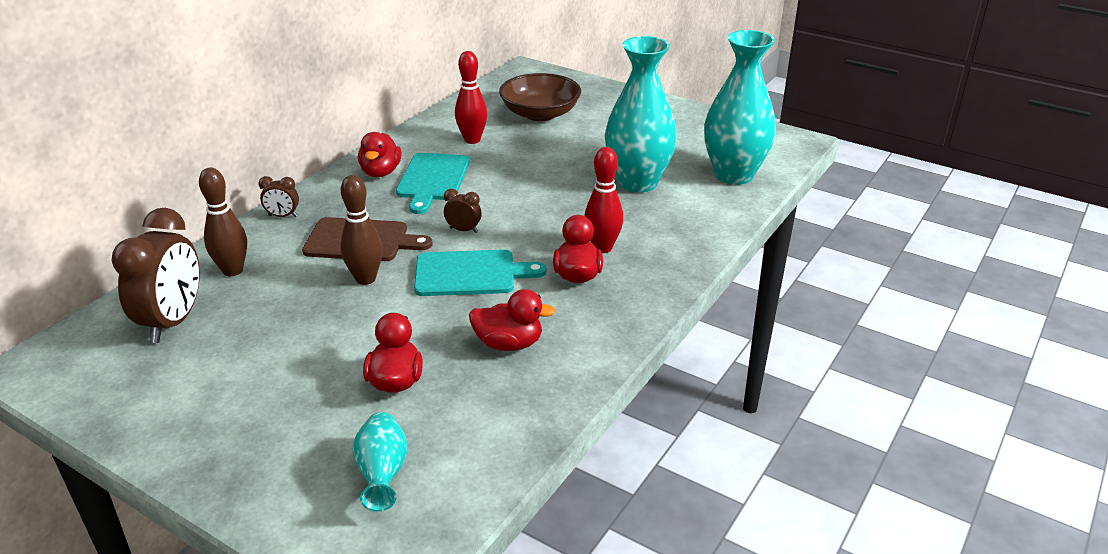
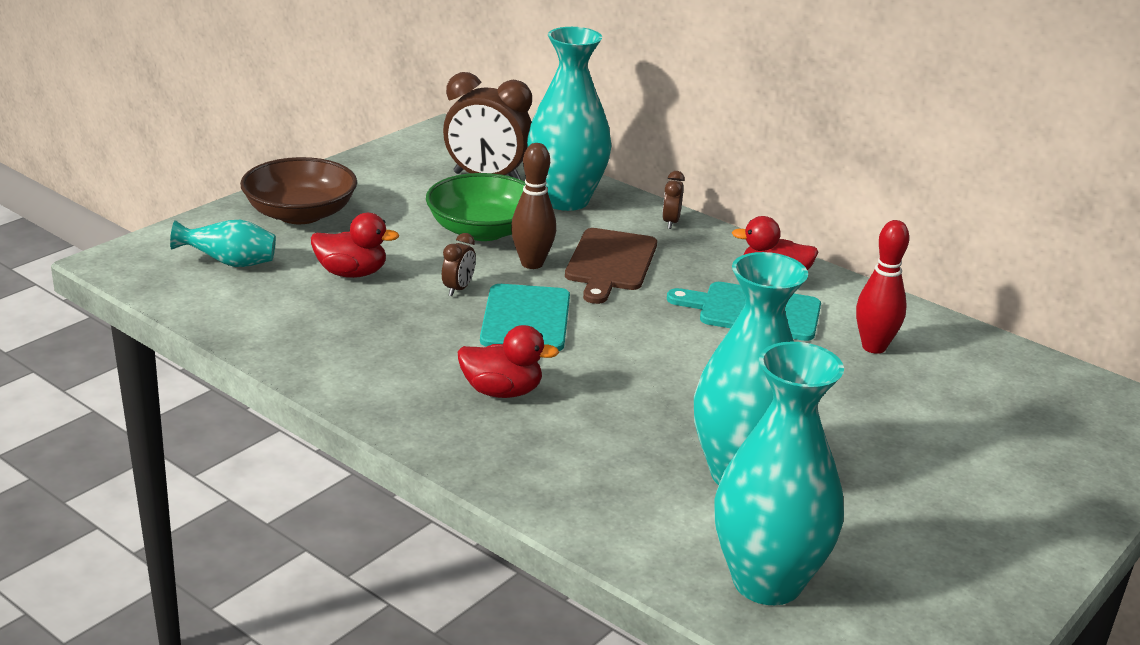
camera: 95 degrees right, 5 degrees down
brown bowling pin [199,168,247,276] -> turquoise vase [527,27,611,211]
brown clock [444,189,482,233] -> brown clock moved to [442,233,476,296]
red duck [469,289,555,351] -> none
brown bowl [499,73,581,121] -> brown bowl moved to [240,157,357,224]
red bowling pin [585,147,623,253] -> none
none -> green bowl [426,173,526,241]

